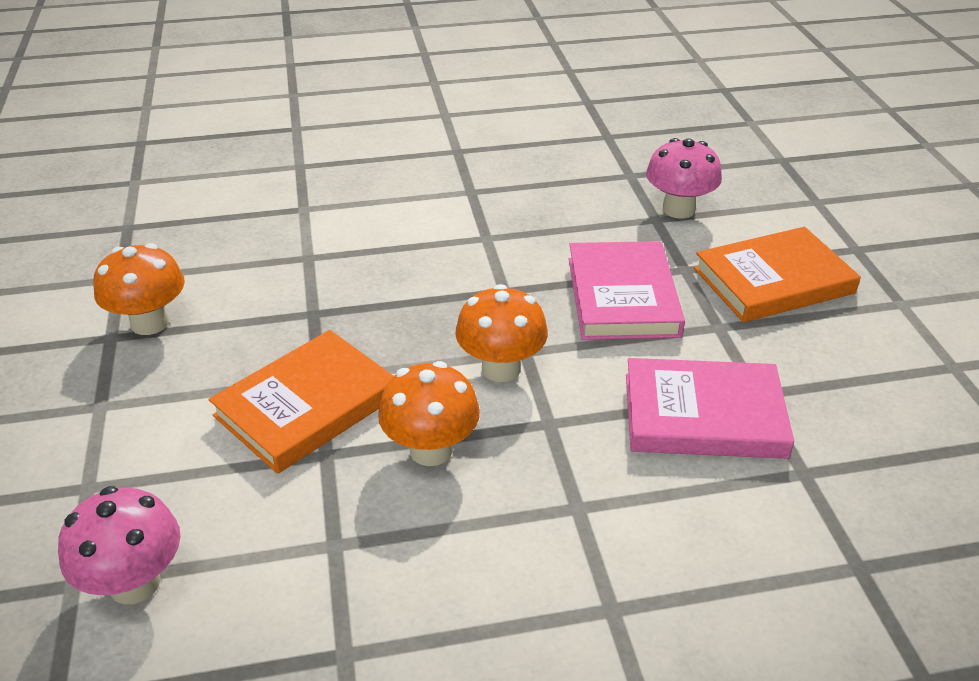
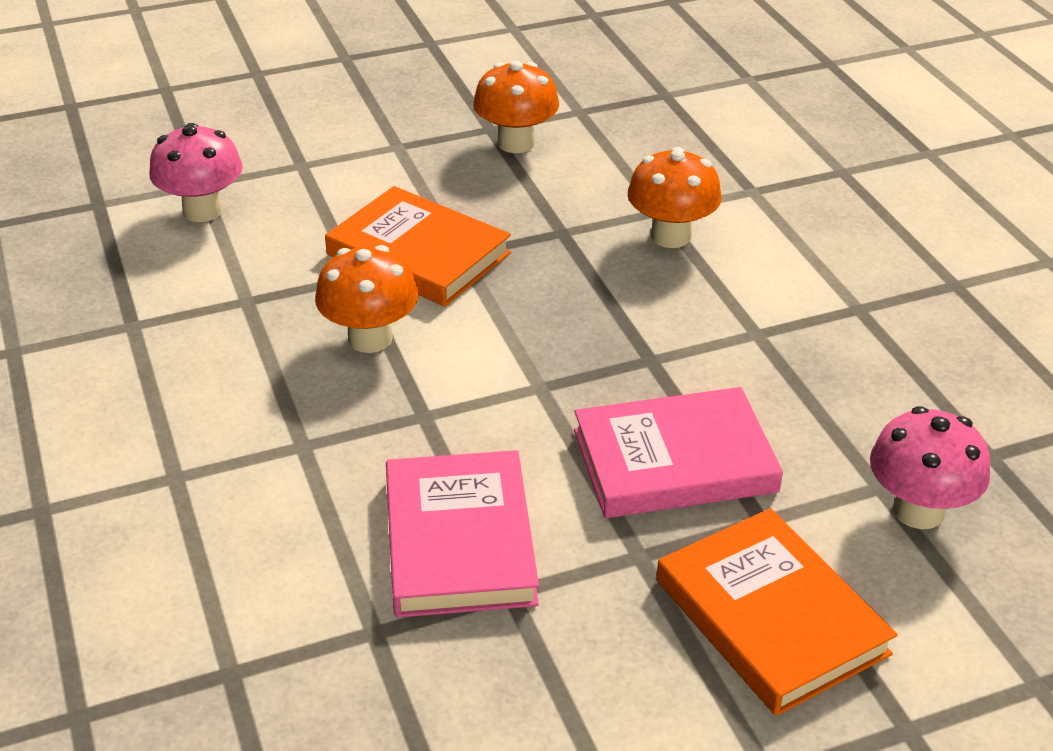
camera: 80 degrees right, 0 degrees up
orange mushroom [455,284,548,382] -> orange mushroom moved to [628,147,722,248]

